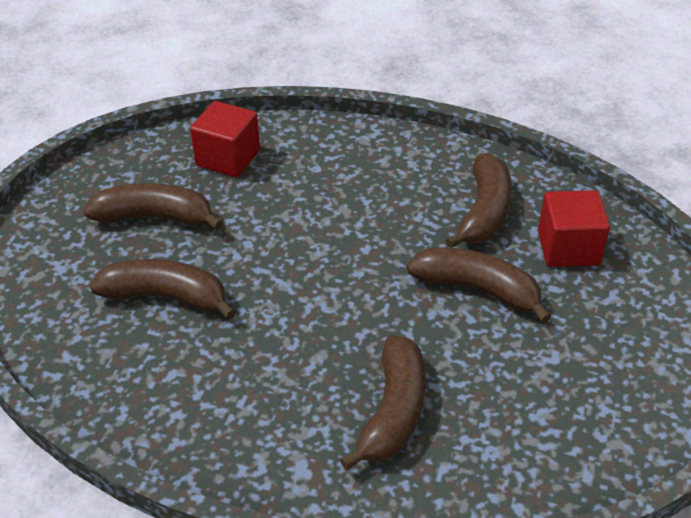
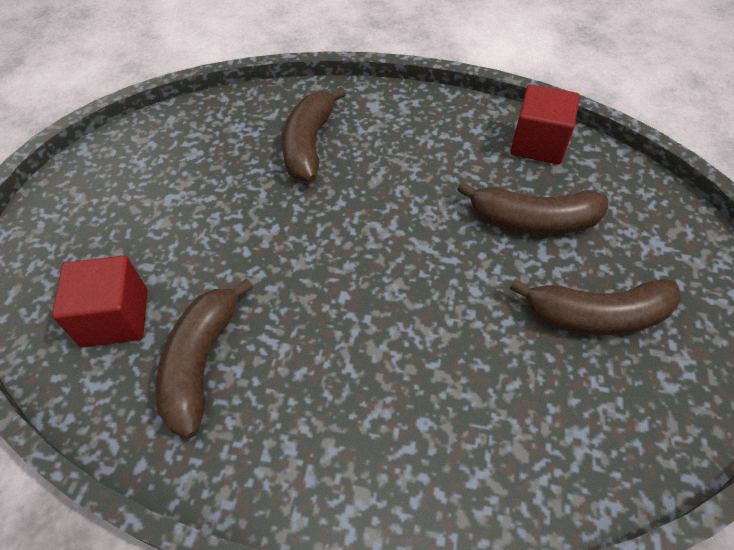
camera: 175 degrees right, 10 degrees up
red cube [190,101,260,178] -> red cube moved to [510,84,580,164]
brown banana [407,247,551,323] -> none

